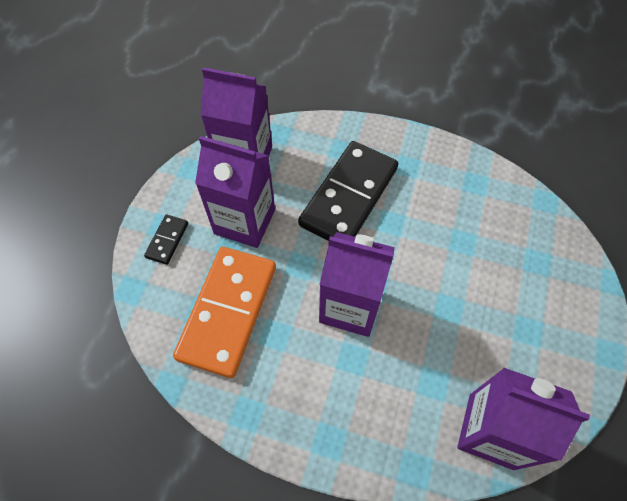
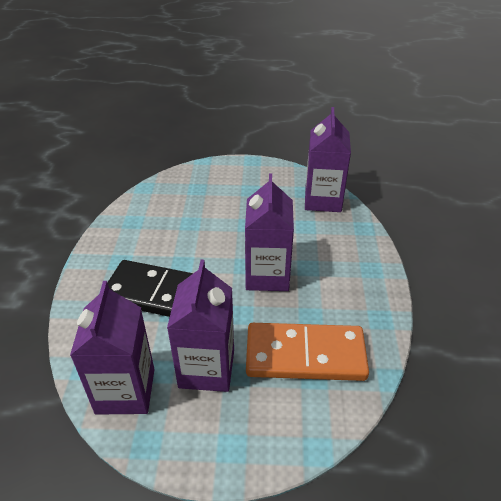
camera: 105 degrees left, 20 degrees down
black domino [144,214,188,265] -> none

